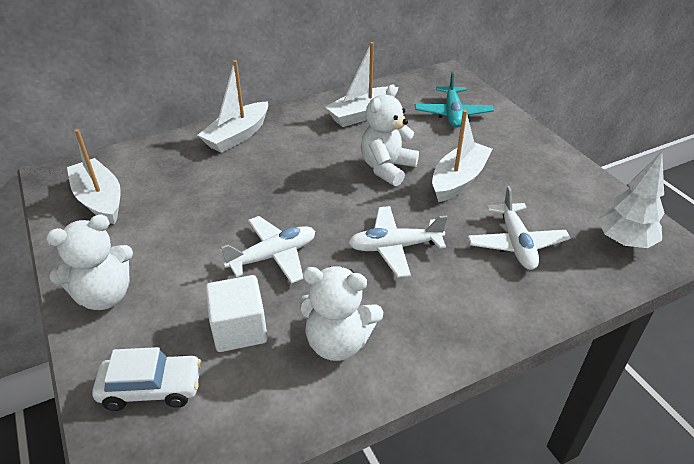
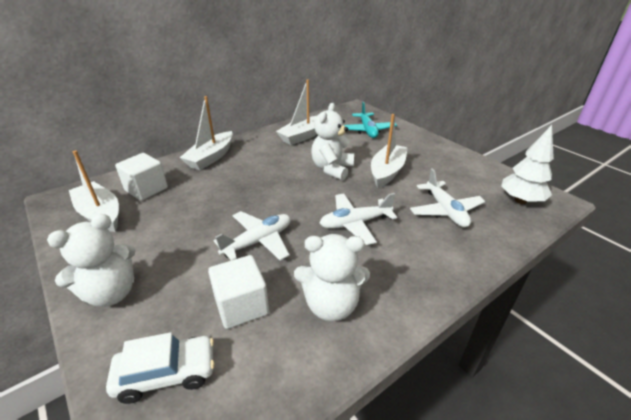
camera: 10 degrees left, 5 degrees down
none -> white cube [115,153,168,201]

